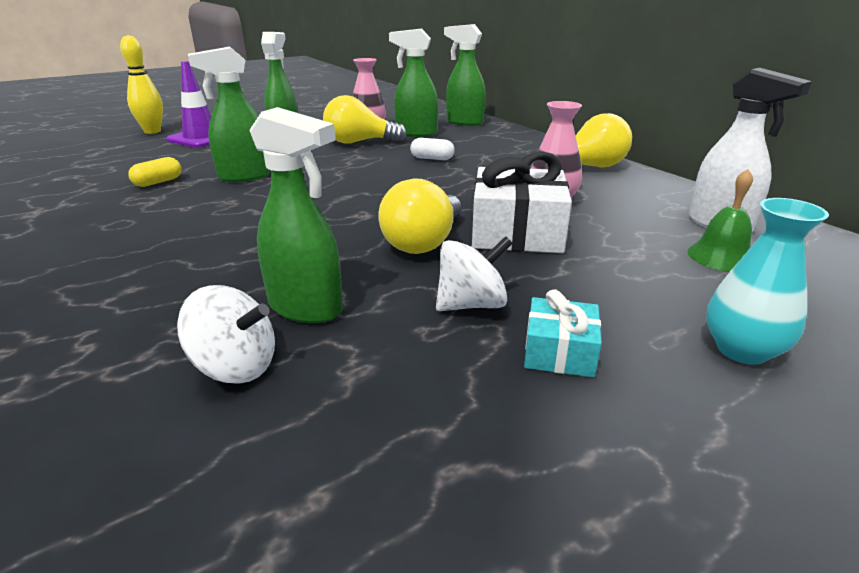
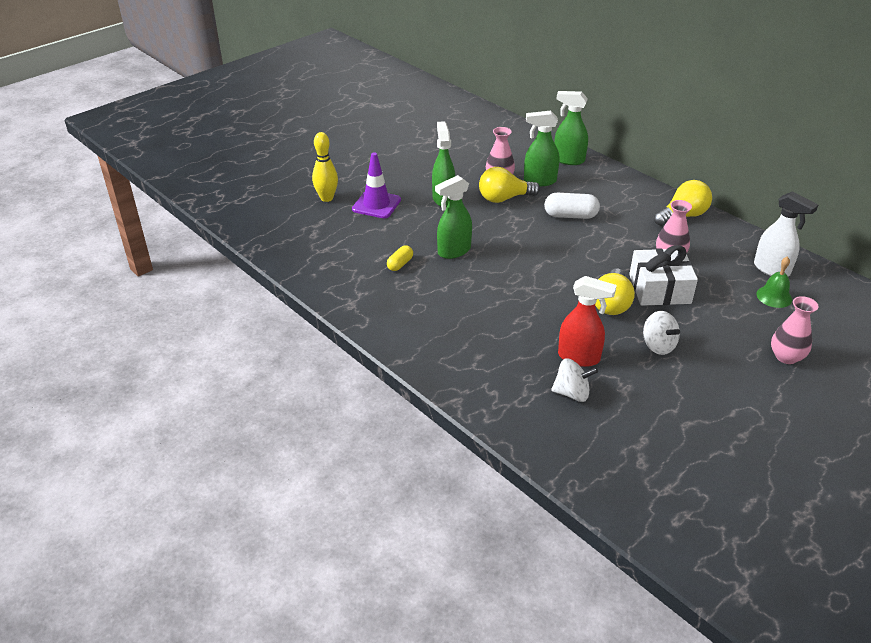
camera: 10 degrees left, 10 degrees up
green spray bottle [250,107,343,323] -> red spray bottle [558,276,617,367]
white capsule [410,138,455,160] -> white capsule [544,193,600,219], size x1.66
white spinning top [436,236,513,311] -> white spinning top turned 90 degrees clockwise [643,311,680,355]
turquoise gift [524,289,602,378] -> none
turquoise vase [706,198,829,365] -> pink vase [771,296,819,364]

